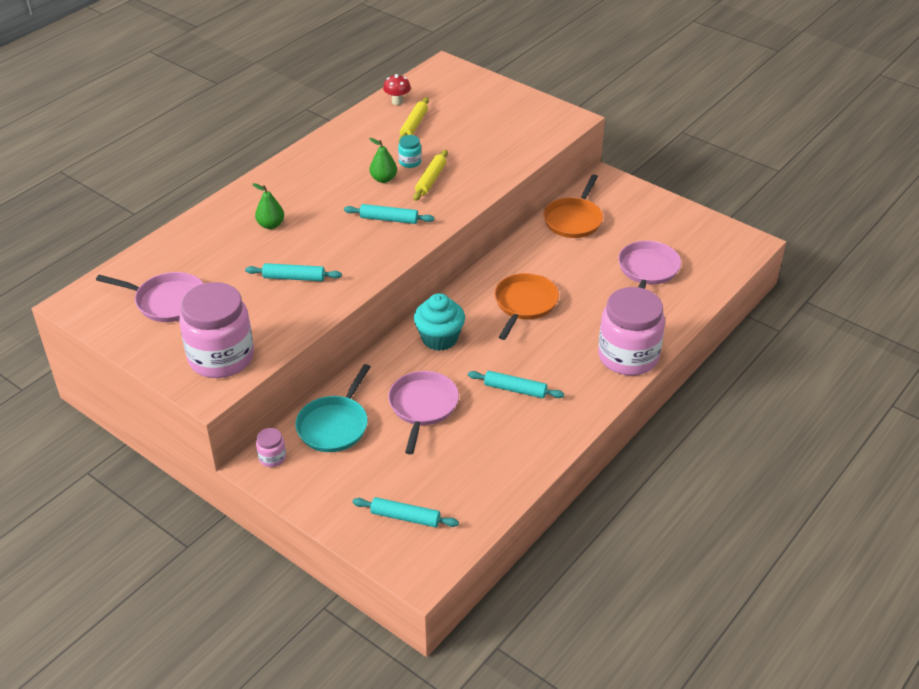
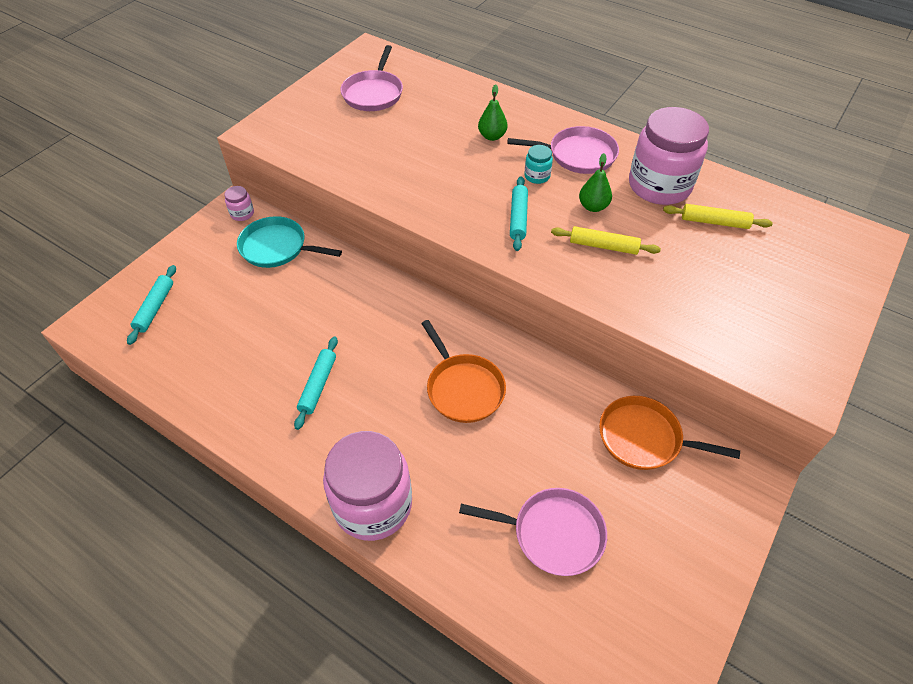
camera: 85 degrees right, 10 degrees up
pink jar [179,282,254,378] -> pink jar moved to [629,107,709,205]
turquoise rolling pin [245,263,342,281] -> none
red mushroom [383,74,411,105] -> none
pink pan [388,371,459,455] -> pink pan moved to [507,126,619,174]
turquoise jar [398,135,422,168] -> turquoise jar moved to [524,145,553,184]
turquoise cupcake [414,293,465,351] -> none
orange pan [494,273,559,340] -> orange pan turned 45 degrees clockwise [421,320,506,423]

